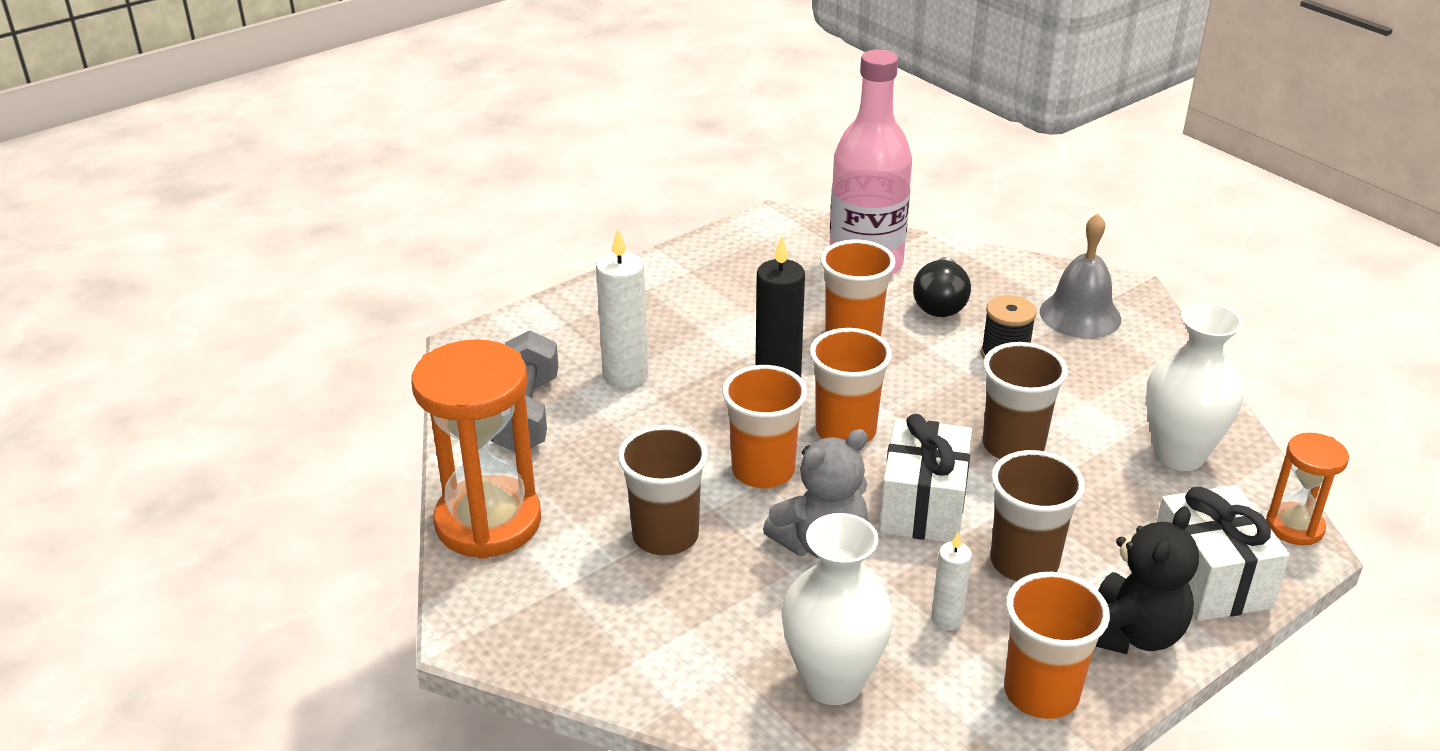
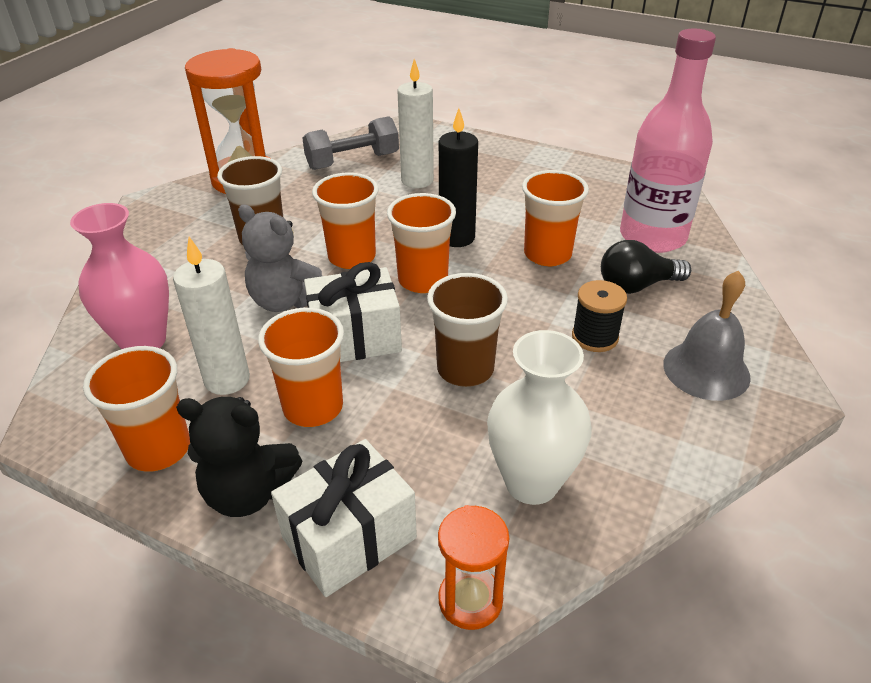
camera: 65 degrees right, 5 degrees up
white vase [781,513,893,705] -> pink vase [70,203,169,349]
white candle [931,532,972,630] -> white candle [173,237,250,395], size x1.76
brown cup [990,450,1085,581] -> orange cup [258,308,344,427]

